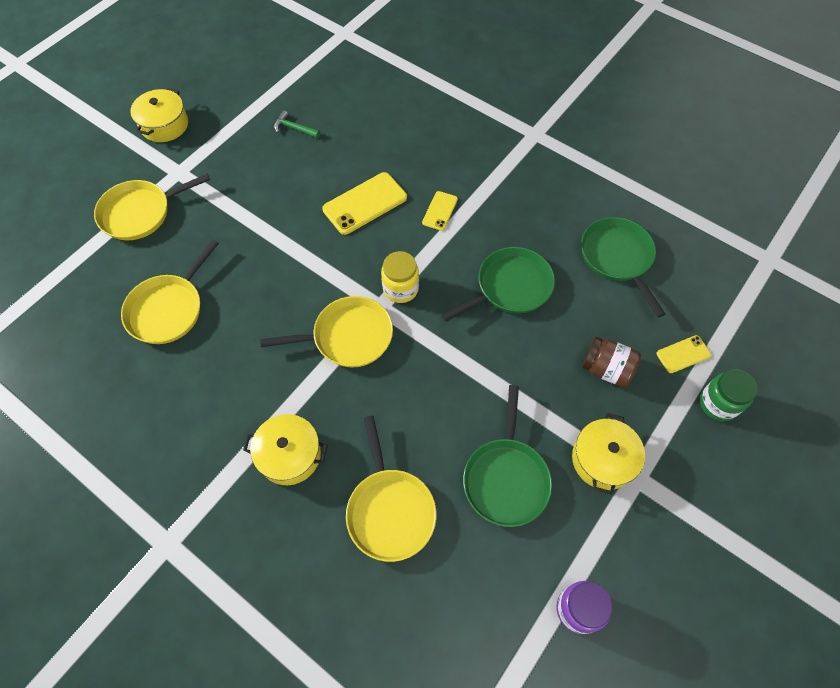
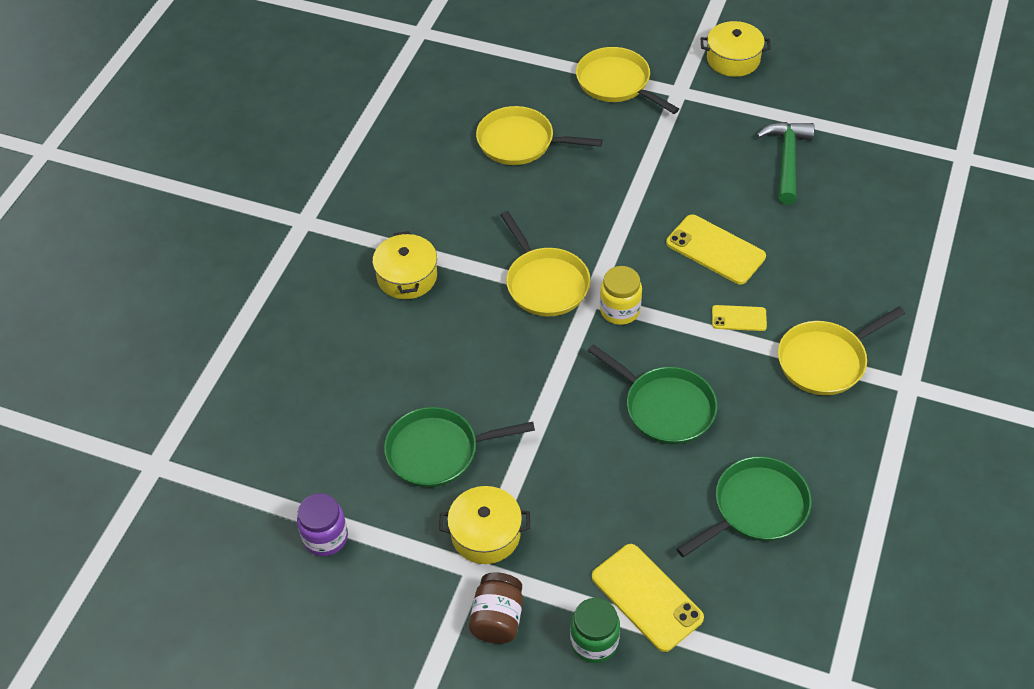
camera: 75 degrees right, 10 degrees down
green hammer [274,110,320,138] -> green hammer [756,122,815,205], size x1.83
yellow pan [346,416,437,562] -> yellow pan moved to [778,307,905,395]
brown jar [582,337,641,388] -> brown jar moved to [469,572,523,644]
yellow phone [657,335,711,373] -> yellow phone [592,544,704,652], size x1.80

